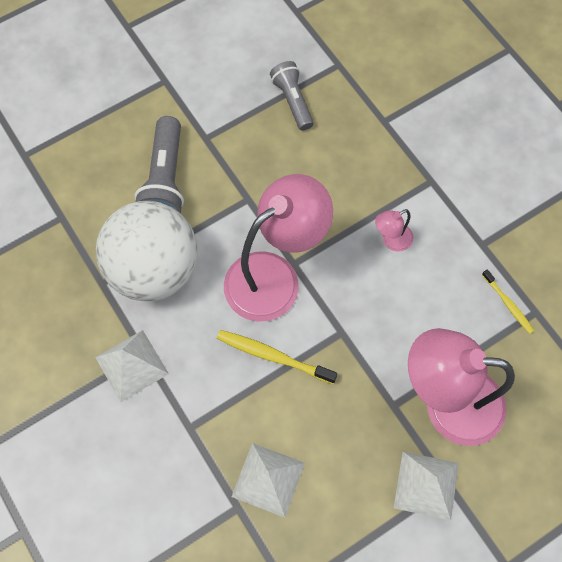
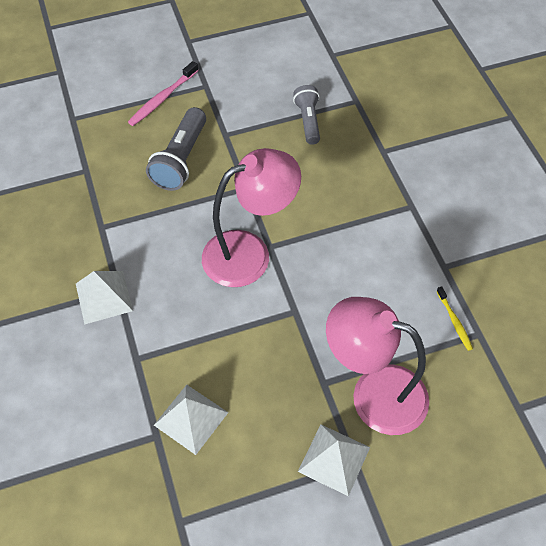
camera: 15 degrees right, 10 degrees down
white ball [96,201,198,301] -> none
yellow toothbrush [217,330,337,384] -> none
pink lamp [375,209,413,252] -> none
none -> pink toothbrush [128,61,199,126]

